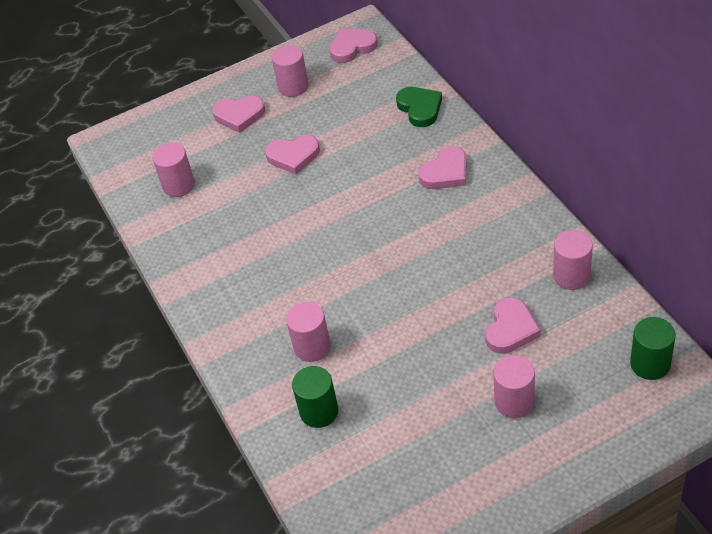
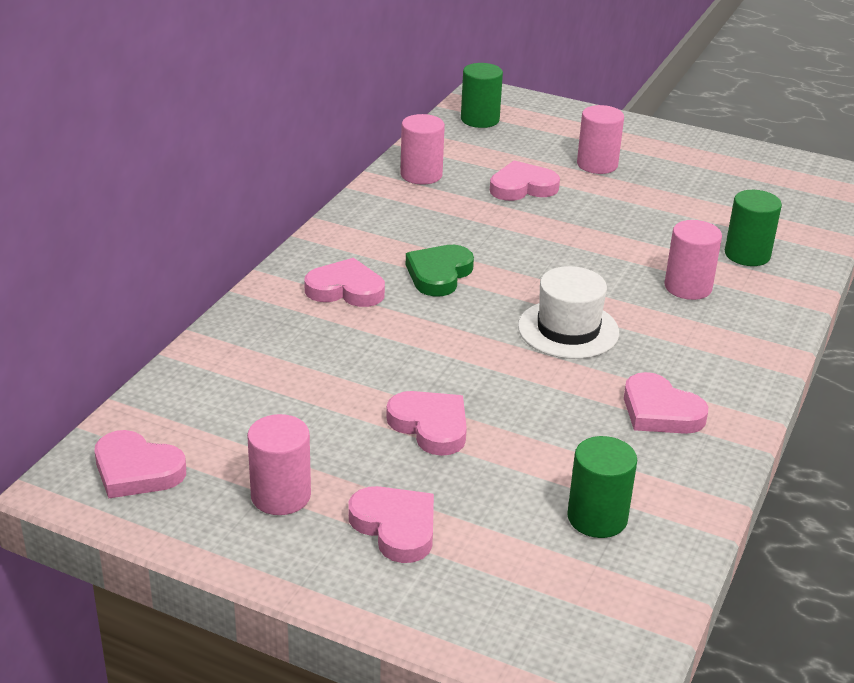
camera: 135 degrees left, 15 degrees down
pink cylinder [152,143,195,197] -> green cylinder [567,436,637,538]
green heart [396,87,442,127] -> green heart moved to [406,245,474,297]
none -> white hat [518,266,619,359]
none -> pink heart [624,372,708,434]

